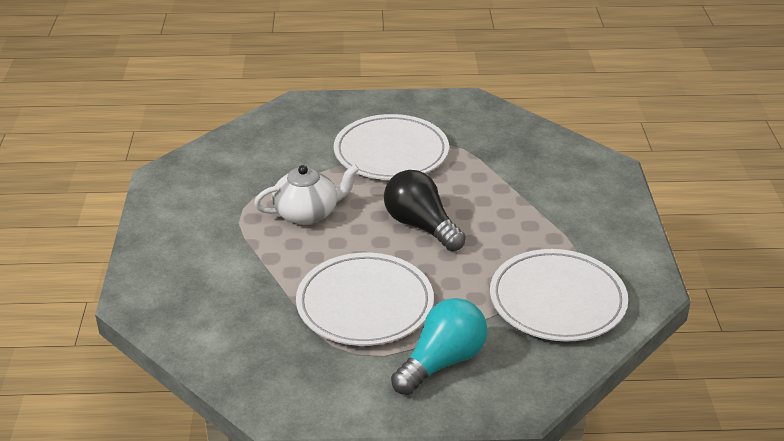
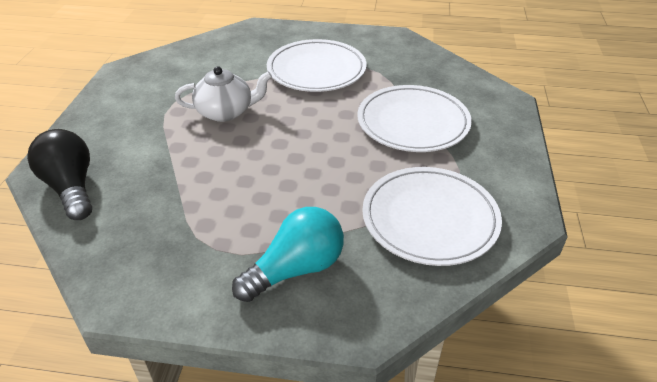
camera: 10 degrees right, 5 degrees up
white plate [296,253,434,346] -> white plate moved to [357,85,472,152]
black light bulb [384,170,466,251] -> black light bulb moved to [27,129,92,220]

